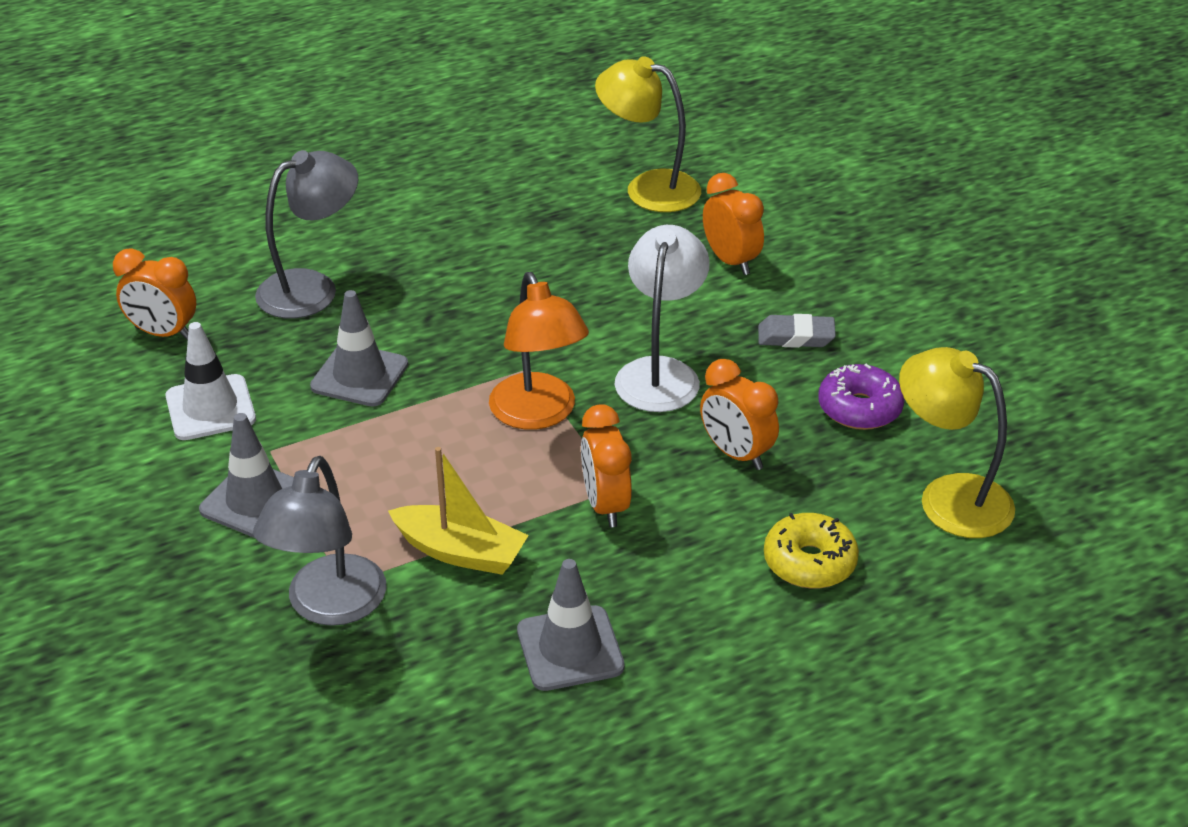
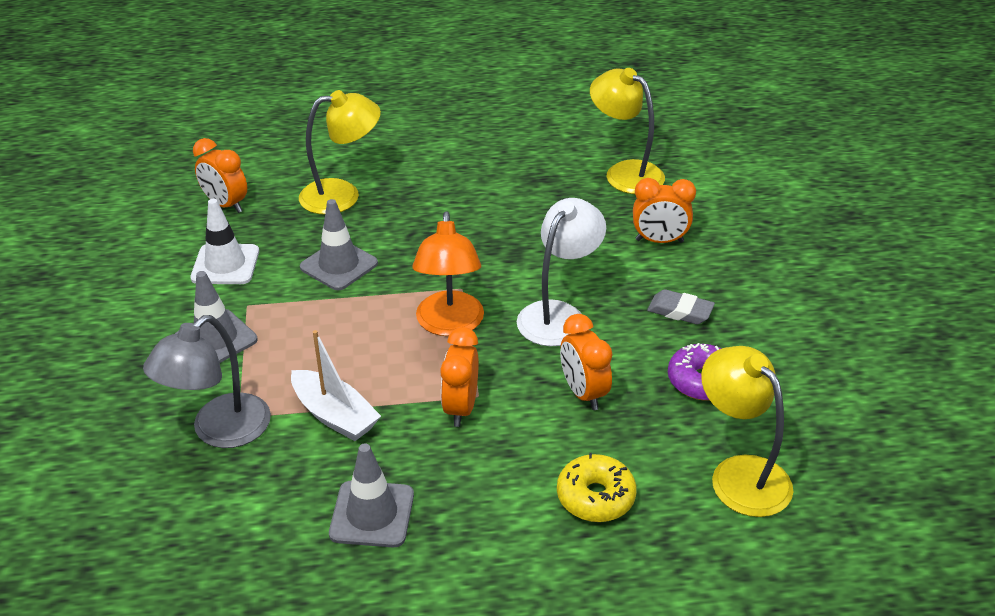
camera: 20 degrees right, 0 degrees up
grey lamp [255,150,358,319] -> yellow lamp [299,90,381,215]
yellow boat [388,447,529,575] -> white boat [291,330,381,441]
orange clock [703,173,764,275] -> orange clock turned 105 degrees clockwise [633,178,696,243]

